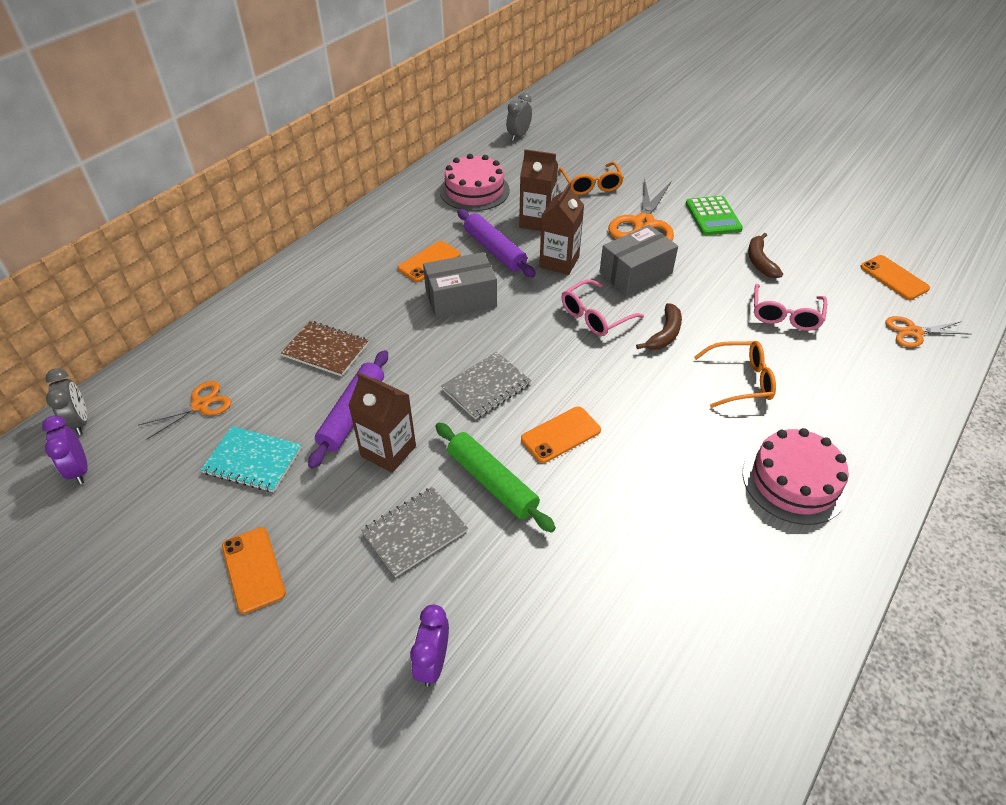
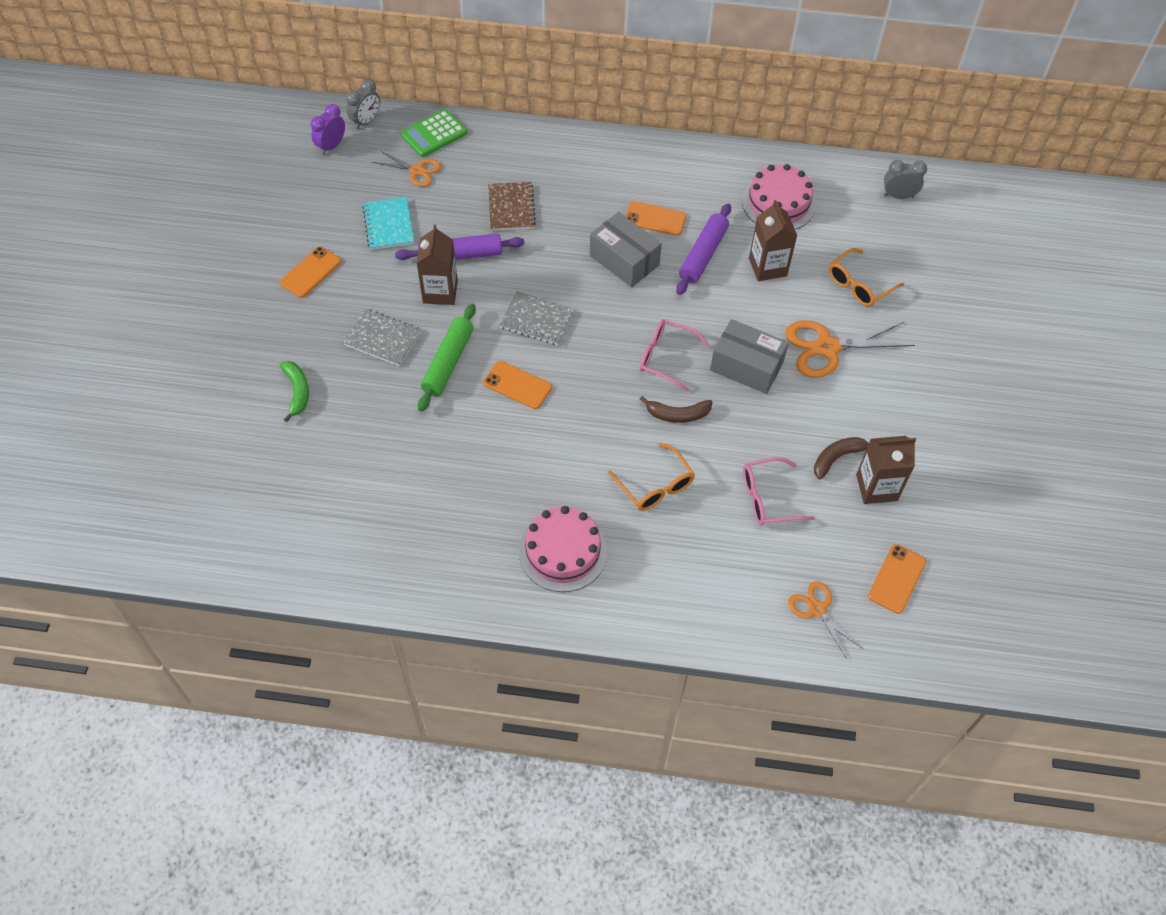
camera: 60 degrees right, 10 degrees up
purple clock [410,604,449,687] -> green banana [280,361,309,422]
brown carton [539,183,584,275] -> brown carton moved to [856,436,916,504]
green calculator [686,196,743,235] -> green calculator moved to [401,109,467,157]

